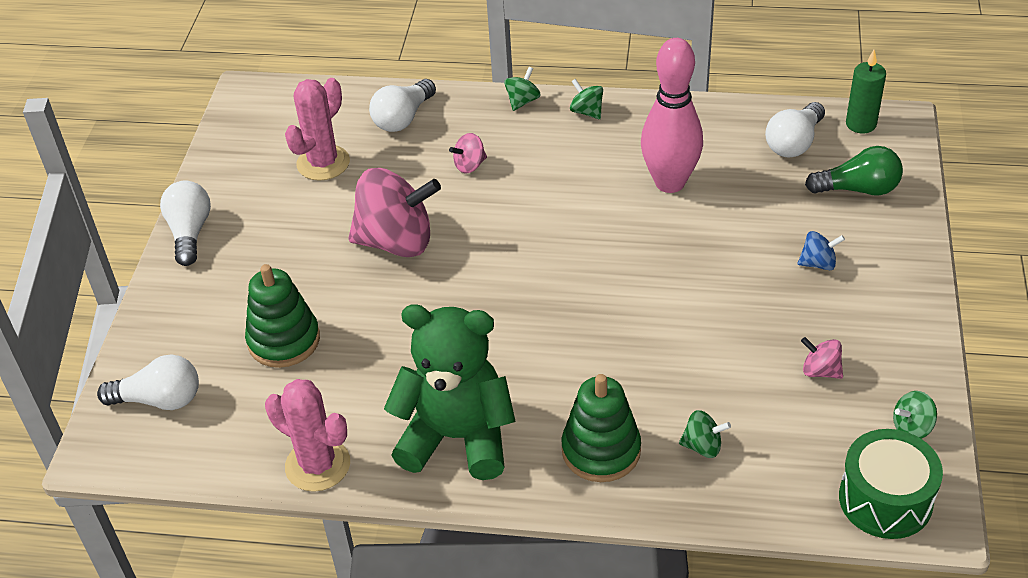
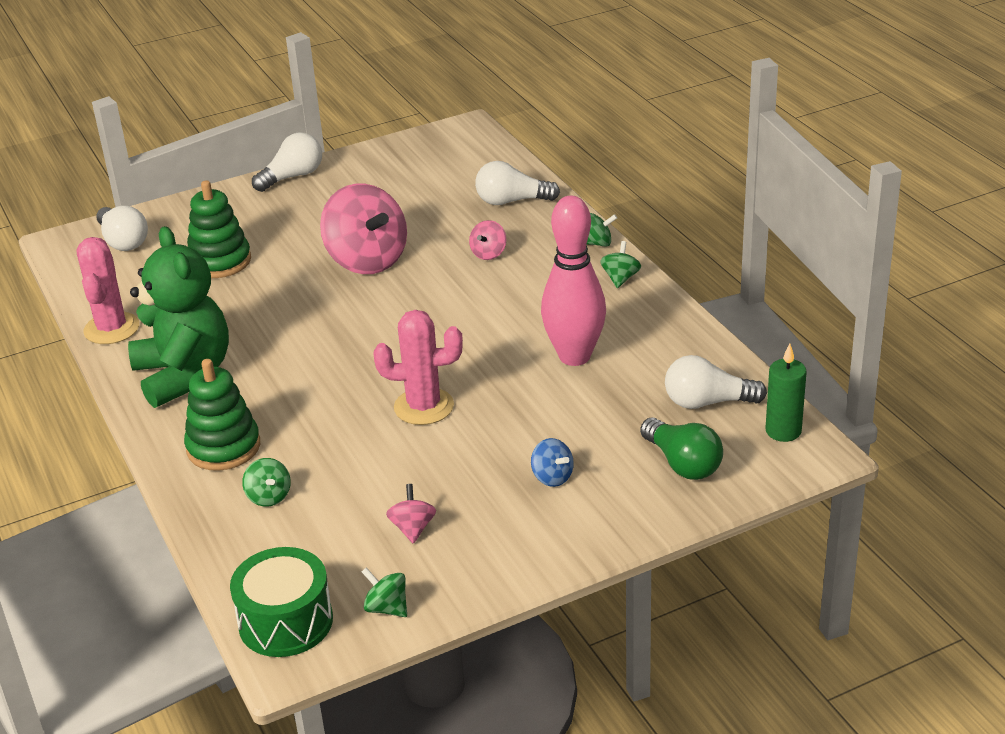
camera: 55 degrees right, 10 degrees down
pink cactus [285,78,350,181] -> pink cactus moved to [374,310,463,425]
pink spinning top [449,133,487,173] -> pink spinning top turned 90 degrees counterclockwise [469,220,507,260]

